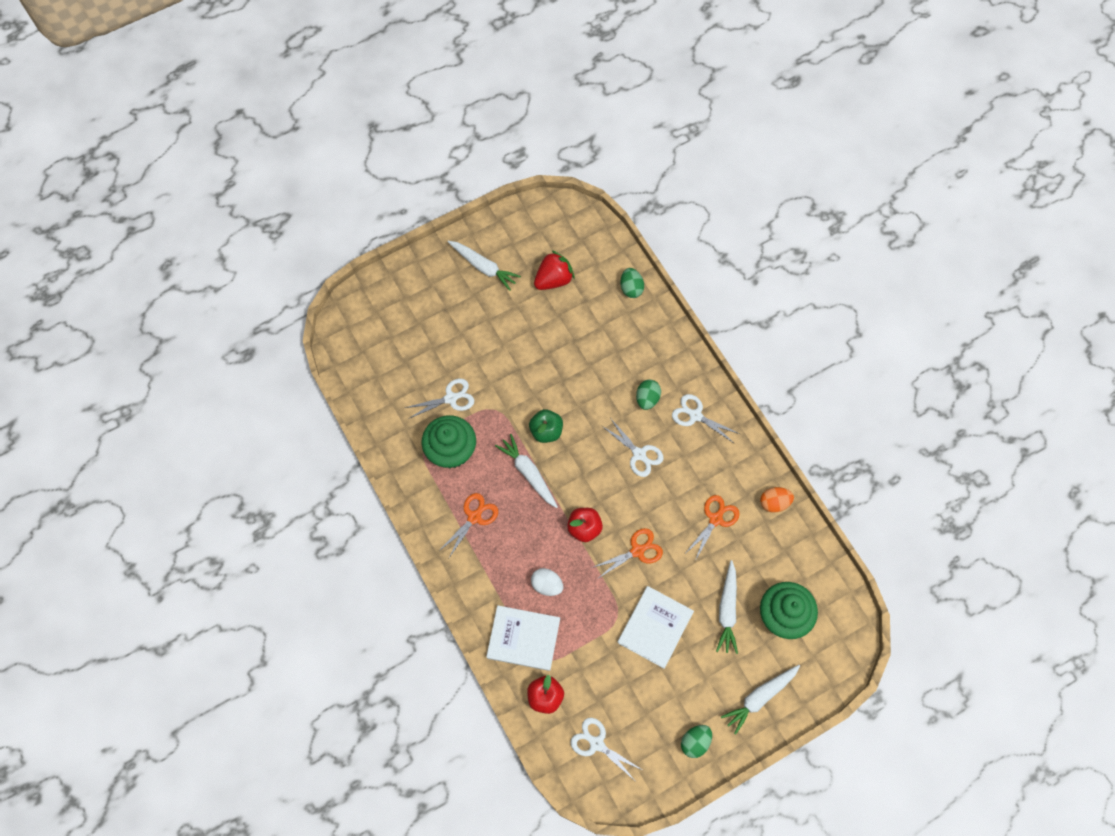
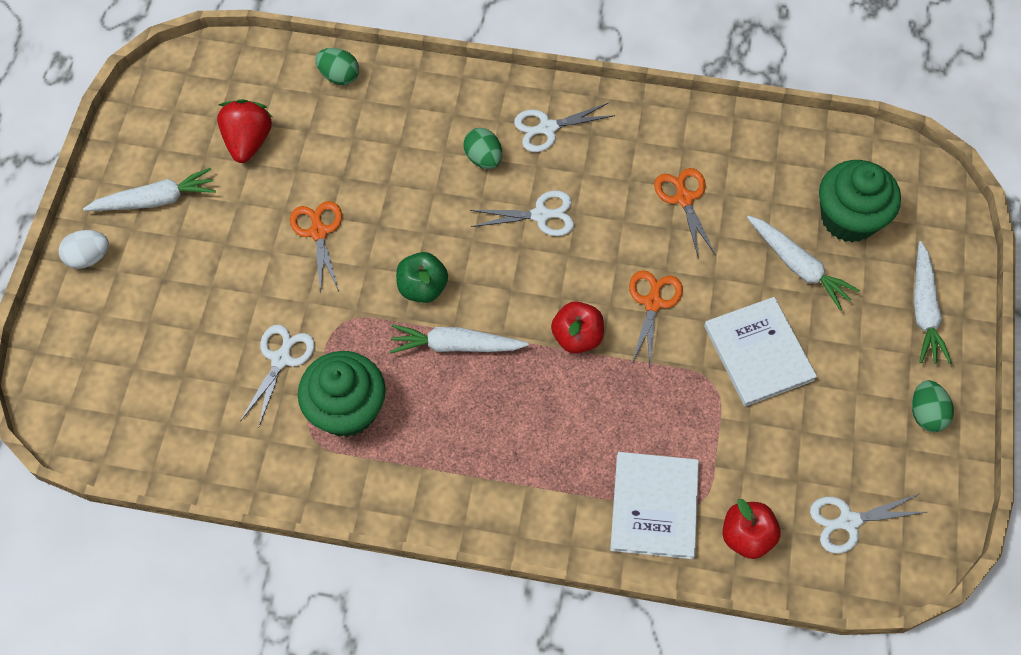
camera: 50 degrees left, 5 degrees down
orange scissors [439,493,498,558] -> orange scissors moved to [290,201,342,295]
white book [486,605,560,671] -> white book turned 45 degrees counterclockwise [610,452,699,559]
white egg [531,568,563,596] -> white egg moved to [59,230,109,269]
orange egg [760,487,794,513] -> none

